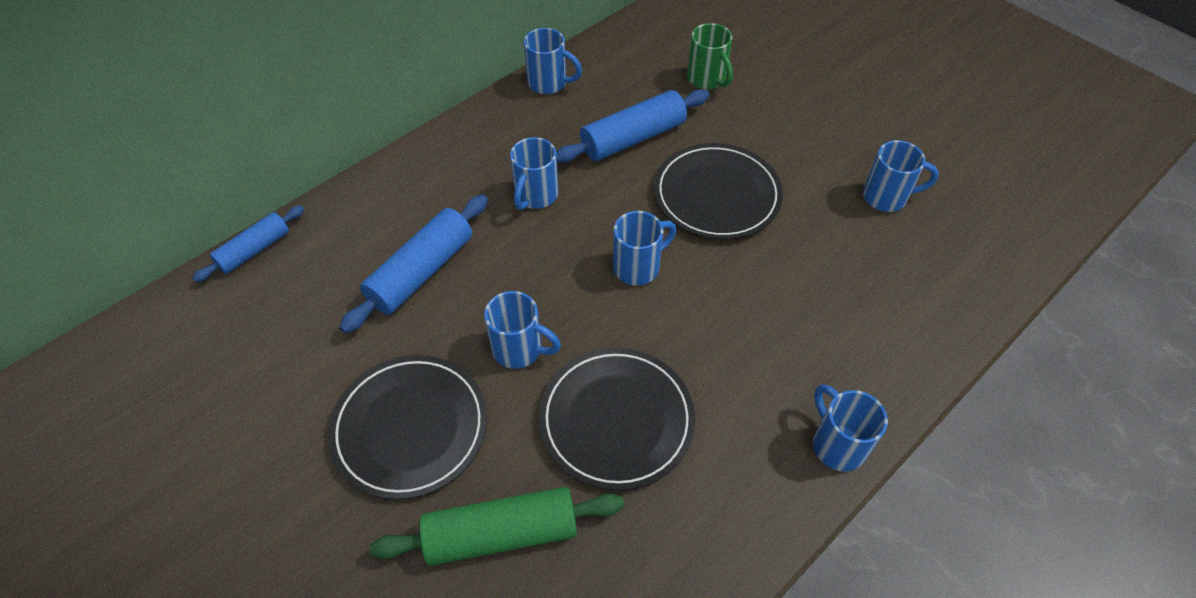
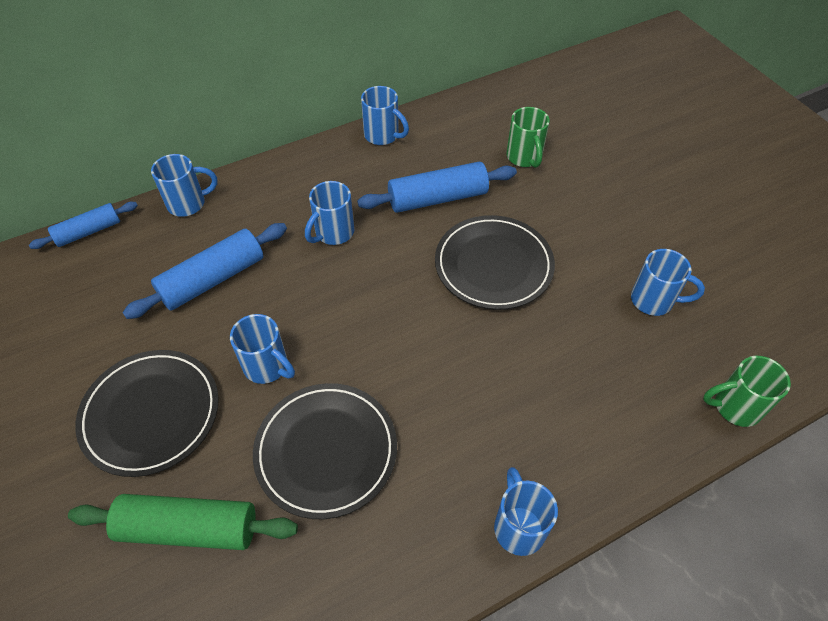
camera: 15 degrees right, 0 degrees up
blue mug [613,211,676,285] -> blue mug moved to [151,154,217,217]
none -> green mug [703,356,791,427]

